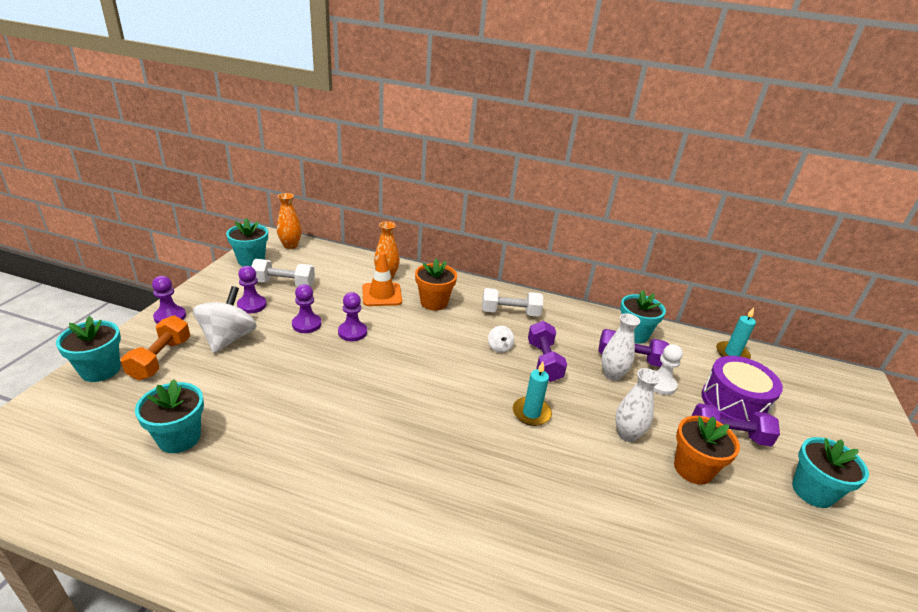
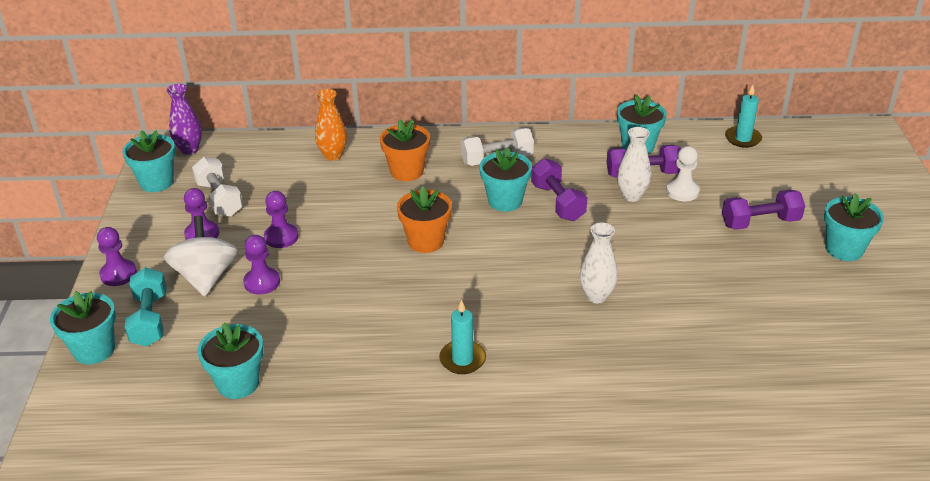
camera: 15 degrees left, 5 degrees up
orange dumbbell [121,315,190,380] -> turquoise dumbbell [125,267,167,346]
white dumbbell [251,259,315,287] -> white dumbbell turned 75 degrees clockwise [192,157,243,217]
orange vase [277,193,302,249] -> purple vase [166,84,202,155]
purple pawn [338,292,367,341] -> purple pawn moved to [243,235,280,294]
orange traffic cone [362,252,402,306] -> none
white spinning top [488,326,514,353] -> turquoise flower pot [479,147,532,212]
turquoise candle [513,362,552,426] -> turquoise candle moved to [439,300,486,374]
white vase [615,368,661,442] -> white vase moved to [580,223,618,303]
orange flower pot [674,416,740,485] -> orange flower pot moved to [397,186,452,253]
purple drum [702,356,783,421] -> none

